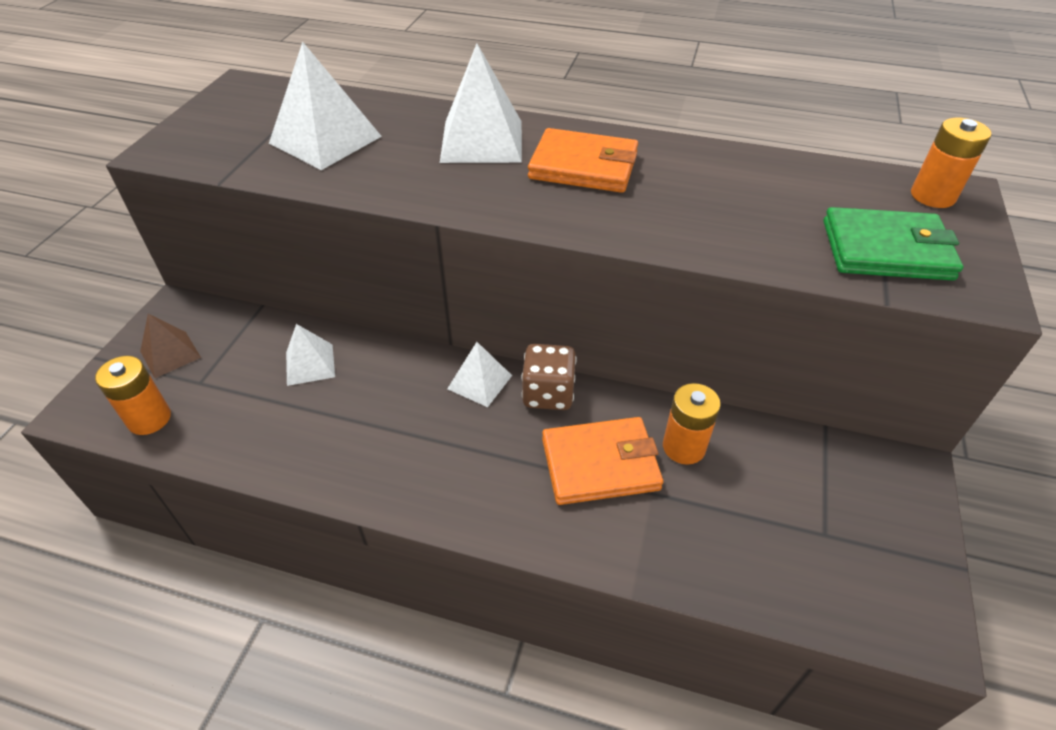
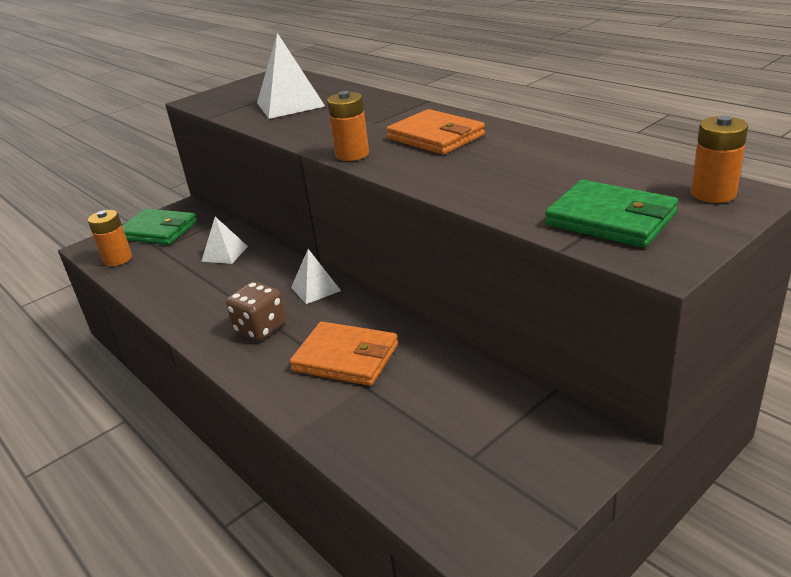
camera: 35 degrees right, 15 degrees down
brown pyramid [140,314,201,378] -> green wallet [122,209,197,245]
white pyramid [440,44,522,163] -> none
brown dice [521,344,577,410] -> brown dice moved to [226,282,286,341]
orange battery [663,383,721,465] -> orange battery moved to [327,91,369,161]

